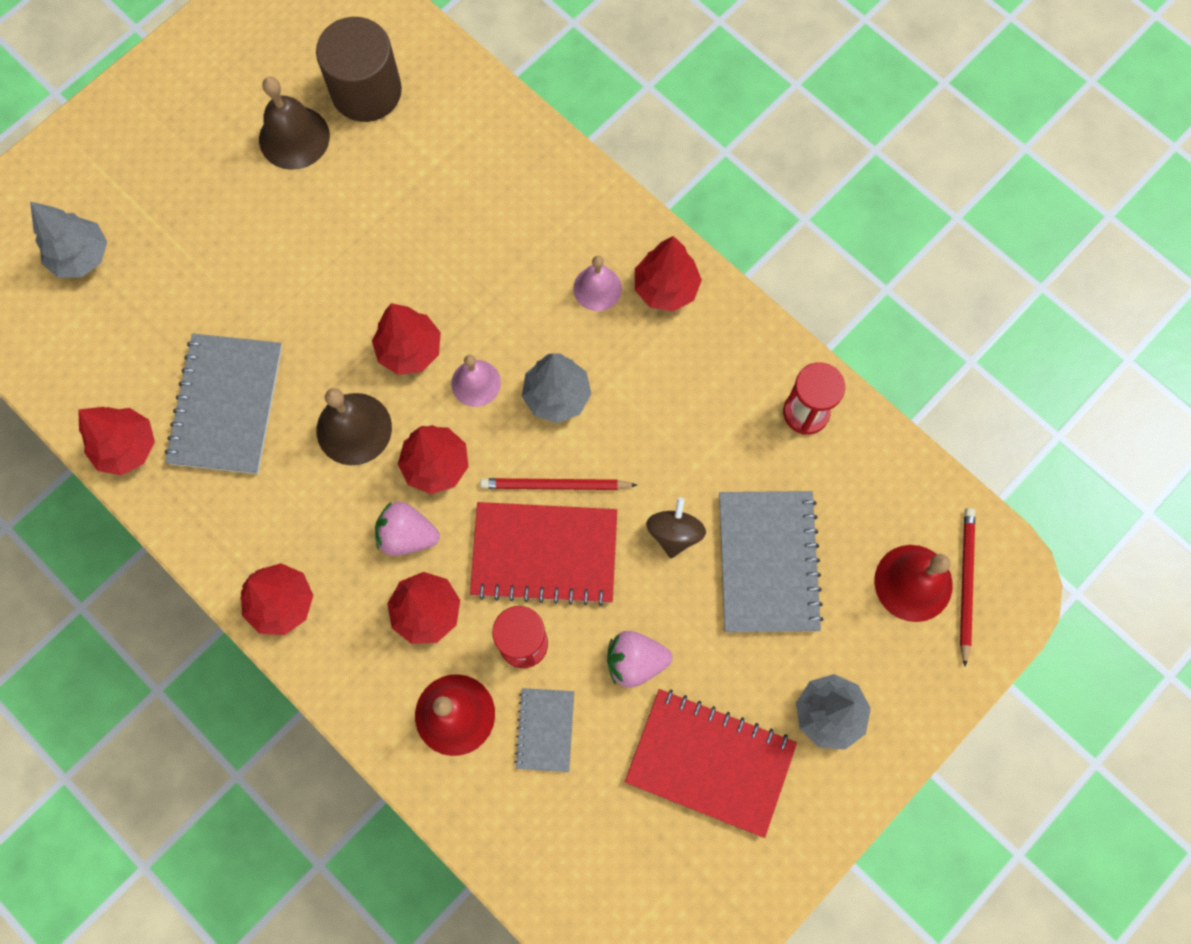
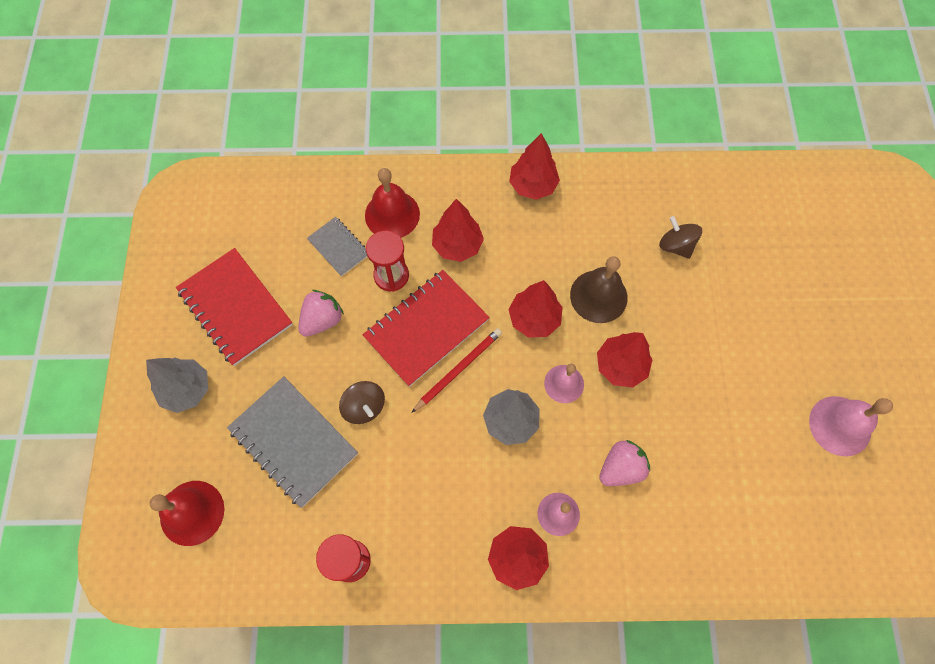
camera: 135 degrees right, 5 degrees down
grey tree [30,202,107,278] -> none
red tree [78,407,155,475] -> none
grey notebook [165,334,282,474] -> brown spinning top [659,216,702,259]
brown bell [259,77,330,170] -> pink bell [809,396,893,456]
brown cylinder [316,17,402,122] -> none
pink strawberry [375,502,440,556] -> pink strawberry moved to [599,440,650,486]
red notebook [625,689,797,838] -> red notebook turned 75 degrees clockwise [176,248,293,366]
red pencil [960,508,975,666] -> none

